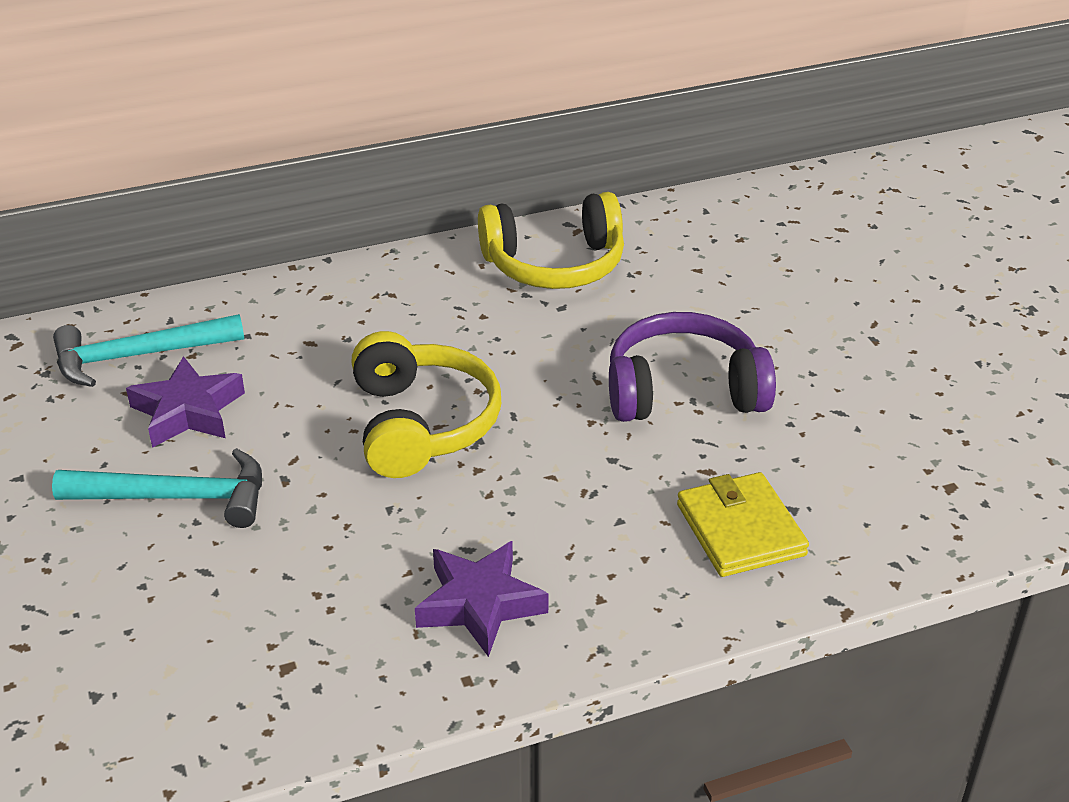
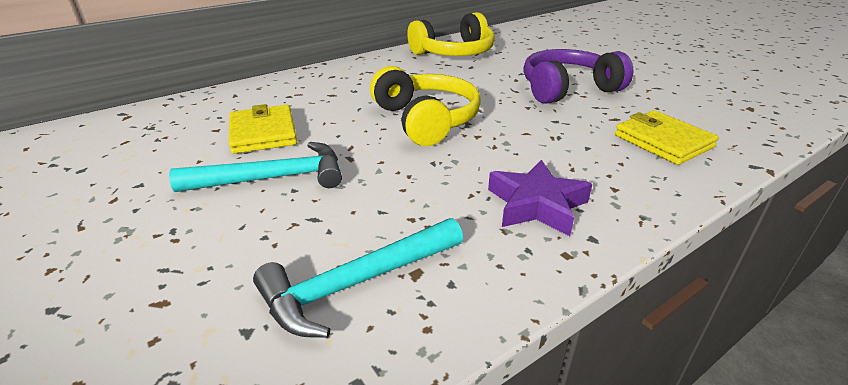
camera: 15 degrees left, 5 degrees down
turquoise hammer [53,314,244,387] -> turquoise hammer moved to [253,218,463,338]
purple star [126,356,245,448] -> yellow wallet [229,104,297,154]

